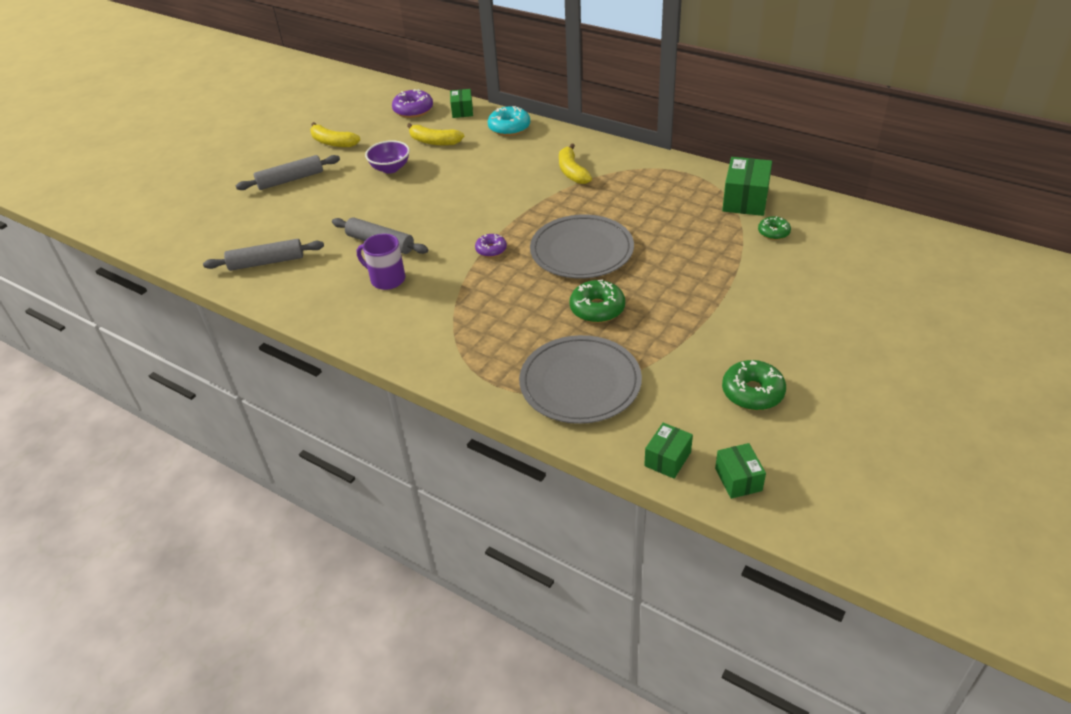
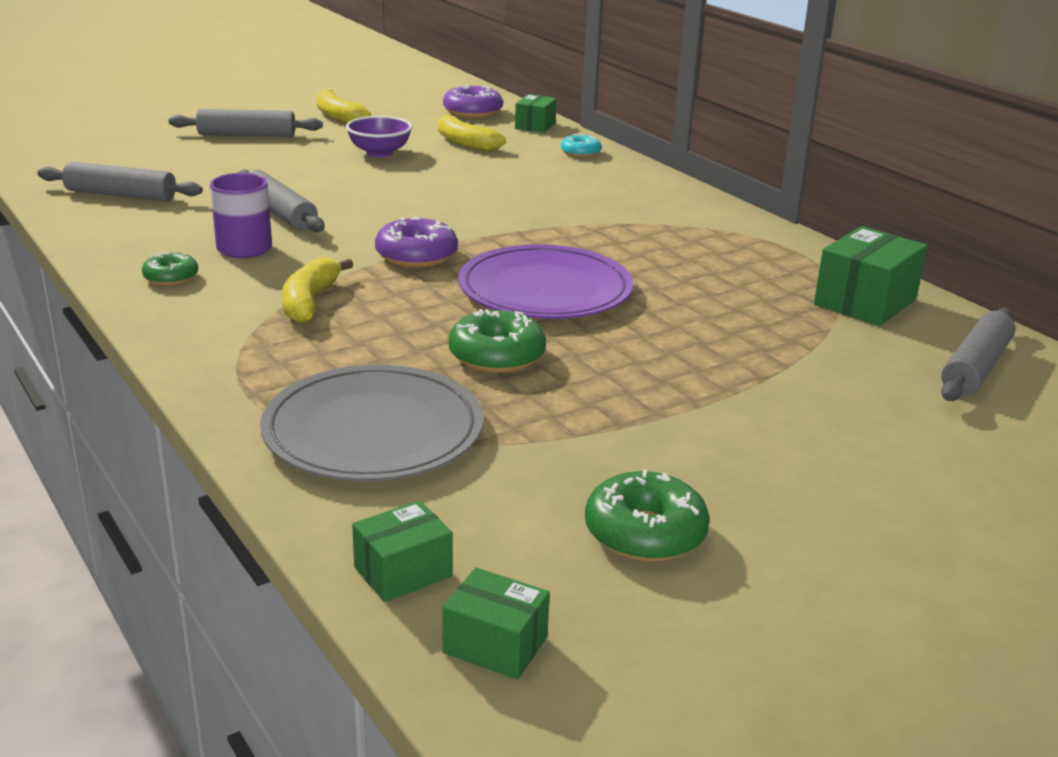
camera: 20 degrees right, 15 degrees down
purple donut [475,234,507,257] -> purple donut [375,216,458,268], size x1.61
turquoise donut [488,106,530,136] -> turquoise donut [561,134,601,157], size x0.62
grey plate [530,215,634,278] -> purple plate [458,244,633,319]
yellow banana [559,143,592,184] -> yellow banana moved to [282,257,353,323]
green box [715,443,766,499] -> green box turned 75 degrees counterclockwise [442,567,550,680]
green donut [758,216,791,240] -> green donut moved to [142,252,198,286]
none -> grey rolling pin [941,308,1016,401]

